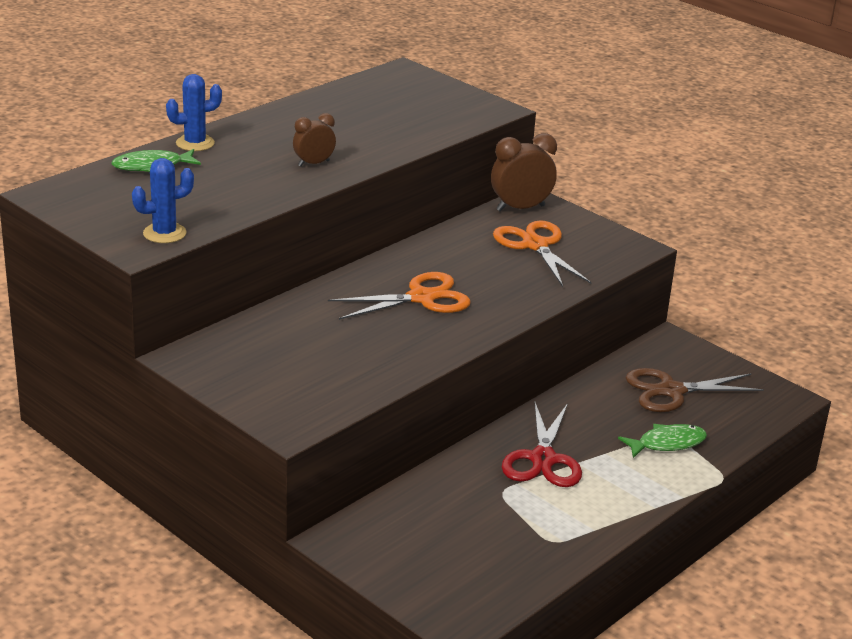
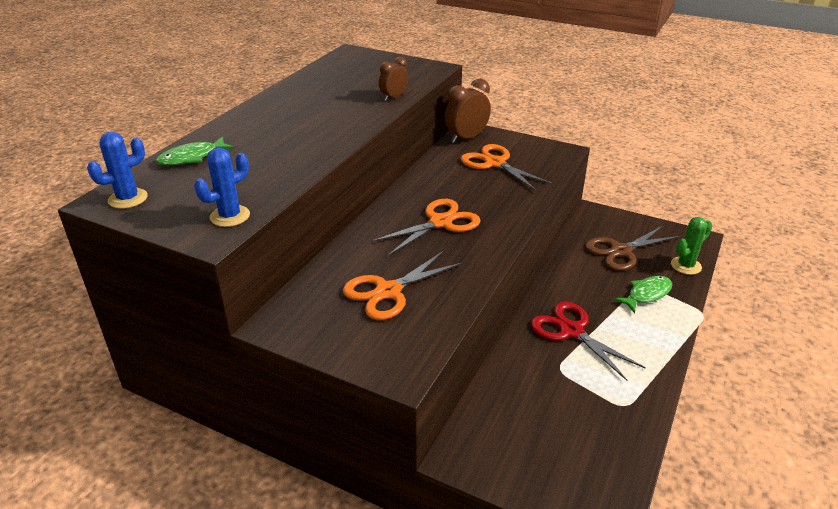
camera: 15 degrees left, 5 degrees up
blue cactus [166,74,222,151] -> blue cactus moved to [87,132,148,209]
brown clock [293,113,336,167] -> brown clock moved to [379,57,408,101]
red scissors [502,402,582,487] -> red scissors turned 150 degrees clockwise [531,302,646,381]
none -> orange scissors [342,251,463,320]
none -> green cactus [671,217,712,275]

